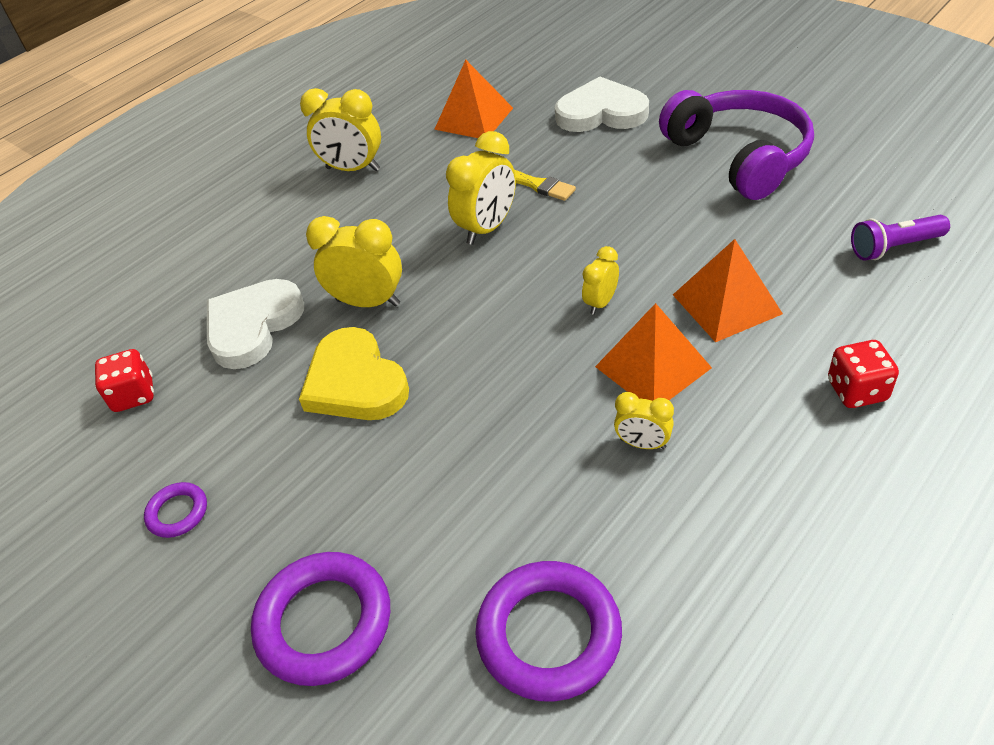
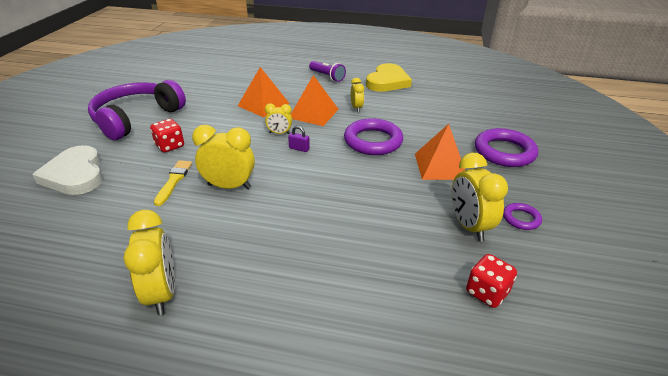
camera: 125 degrees left, 10 degrees down
white heart [207,279,304,369] -> none
yellow heart [299,327,409,420] -> yellow heart moved to [366,63,412,92]
yellow clock [306,216,402,307] -> yellow clock moved to [452,153,508,242]
orange pyramid [434,60,513,138] -> orange pyramid moved to [415,124,465,180]
purple ring [475,561,622,702] -> purple ring moved to [344,118,403,155]
red dice [828,340,899,408] -> red dice moved to [150,119,184,152]
purple flashlight [851,215,950,261] -> purple flashlight moved to [309,61,346,82]
none -> purple padlock [288,126,310,152]

